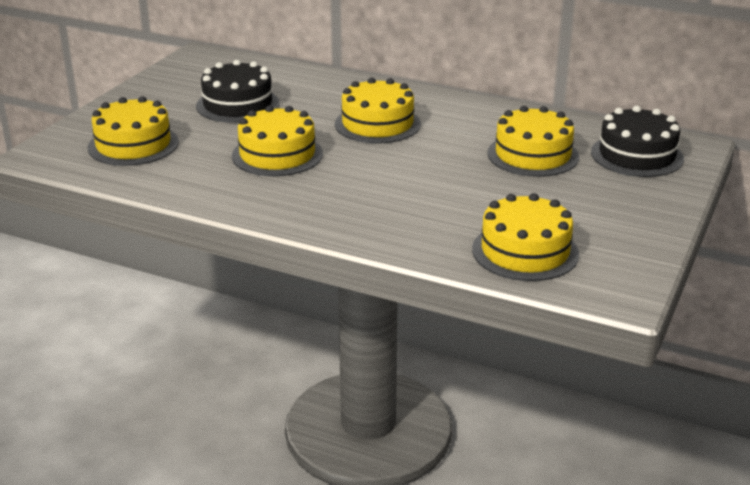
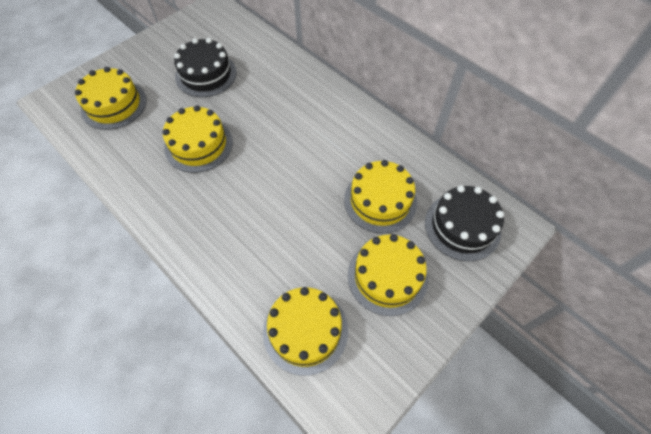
camera: 20 degrees right, 30 degrees up
yellow cake [335,77,421,143] -> yellow cake moved to [348,234,428,316]

